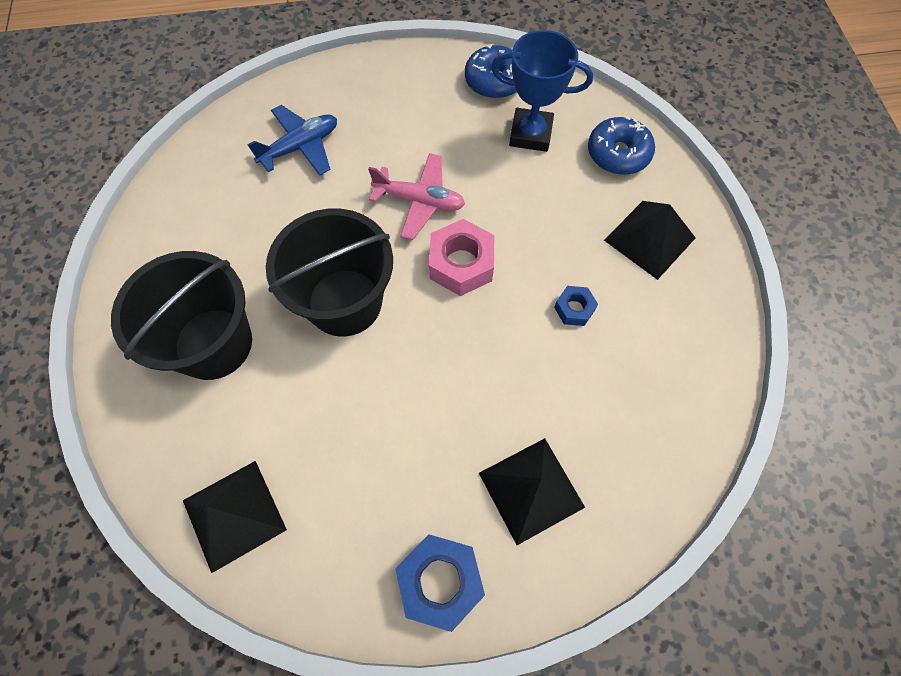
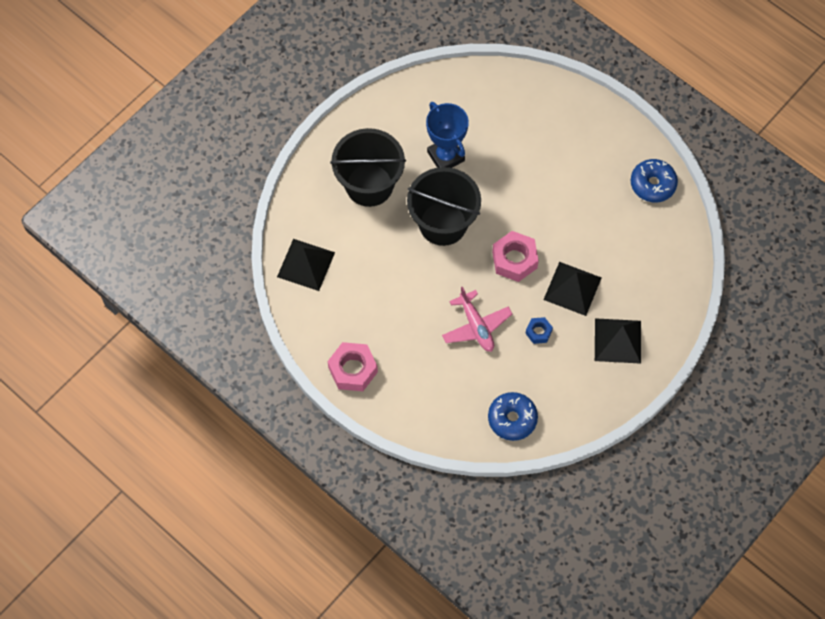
camera: 50 degrees right, 0 degrees up
blue plane [247,105,337,176] -> none
pink plane [368,153,465,240] -> pink plane moved to [442,286,512,352]
blue nut [395,534,485,632] -> pink nut [328,342,378,391]
black pyramid [479,438,585,545] -> black pyramid moved to [544,262,601,316]
blue trophy [491,30,593,152] -> blue trophy moved to [426,102,469,168]
blue donut [588,116,655,175] -> blue donut moved to [488,392,538,441]

